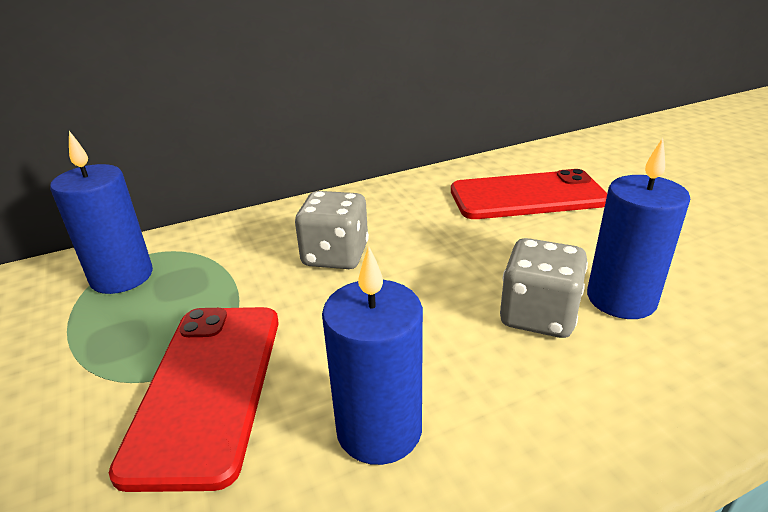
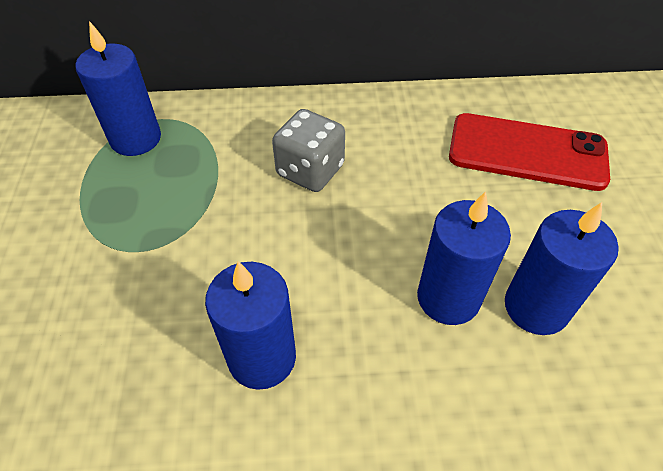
camera: 20 degrees right, 20 degrees up
red phone [109,307,278,492] -> none
grey dice [500,238,588,338] -> blue candle [417,191,511,325]

